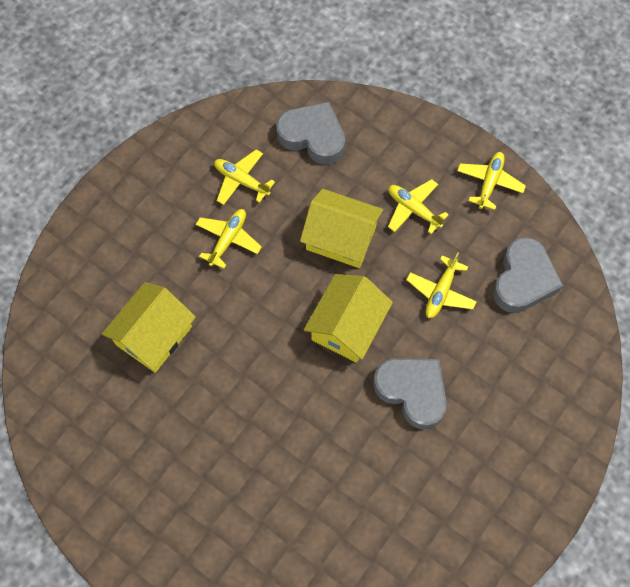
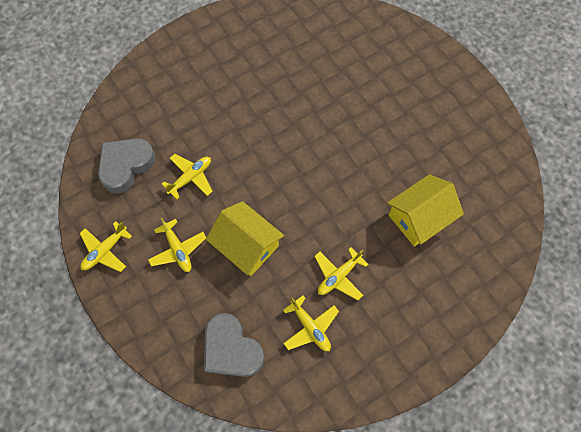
camera: 160 degrees left, 0 degrees up
yellow house [304,274,393,363] -> none
grey heart [373,358,447,429] -> none

